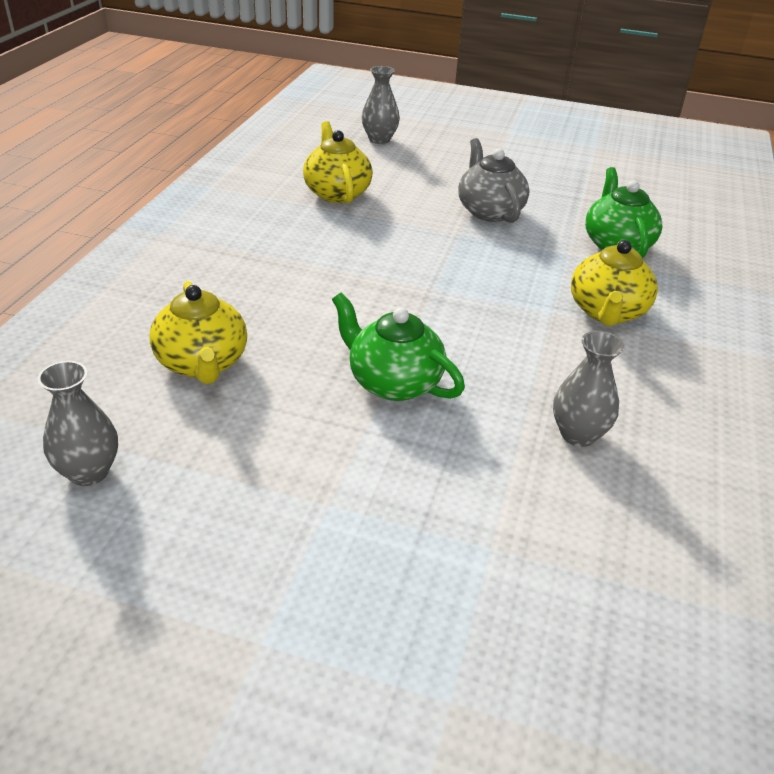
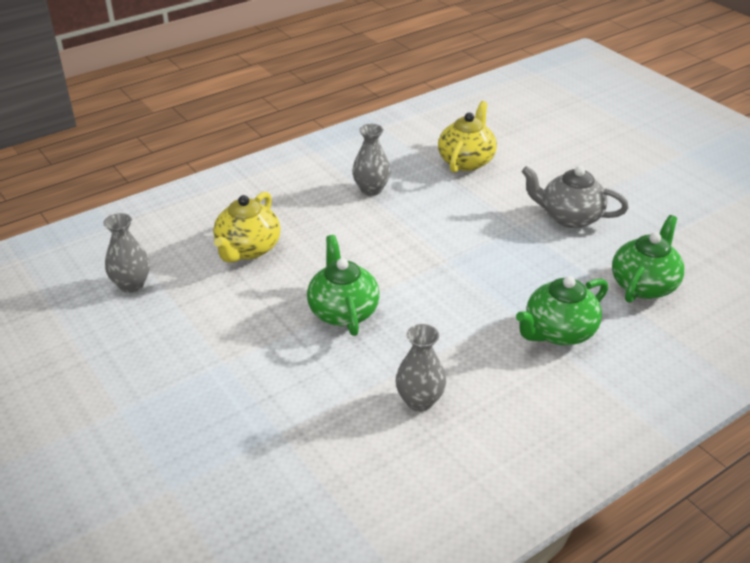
camera: 40 degrees right, 0 degrees up
grey vase [362,66,400,144] -> grey vase moved to [352,124,391,196]
grey teapot [458,138,530,223] -> grey teapot turned 90 degrees counterclockwise [522,166,629,228]
yellow teapot [571,240,658,326] -> green teapot [516,276,608,345]

